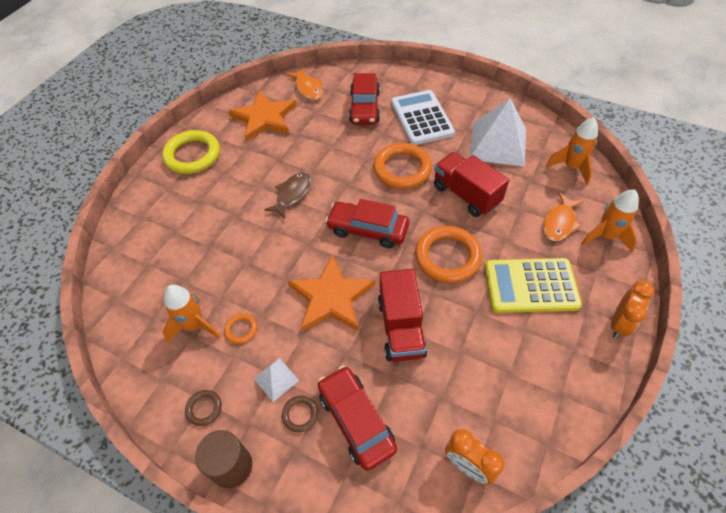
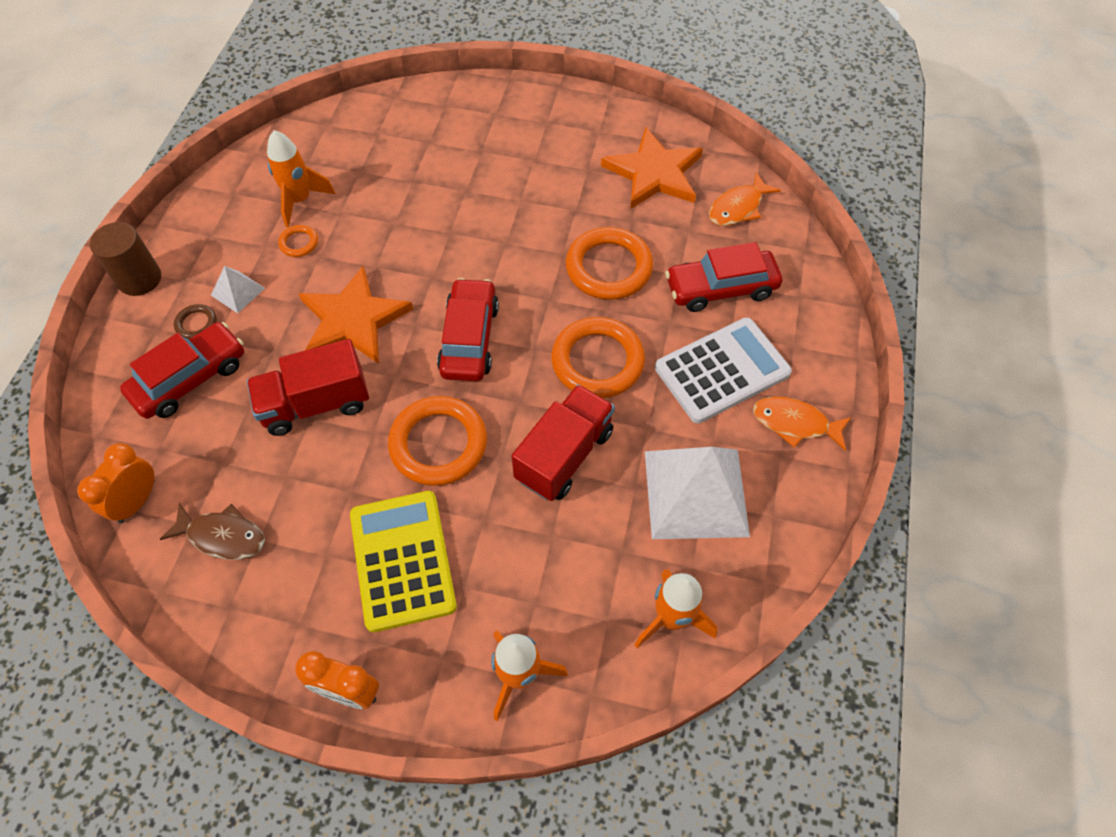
camera: 75 degrees right, 5 degrees up
yellow ring [162,130,220,174] -> none
brown ring [185,390,222,426] -> none
brown fish [265,172,311,219] -> brown fish moved to [160,503,265,560]
orange fish [543,193,583,241] -> orange fish moved to [753,397,851,450]
none -> orange ring [566,227,653,300]

